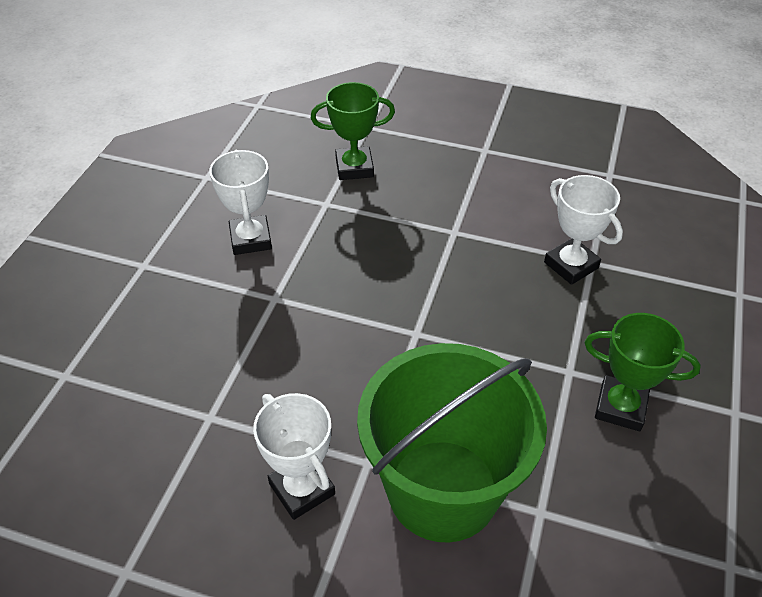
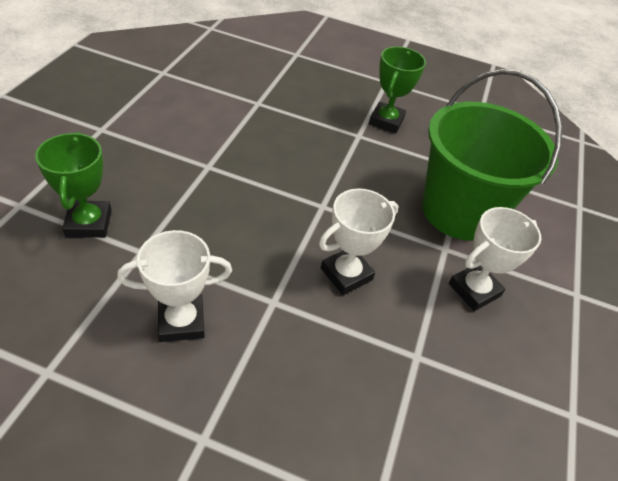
camera: 95 degrees left, 0 degrees up
white trophy [544,175,623,285] -> white trophy moved to [319,189,398,295]

